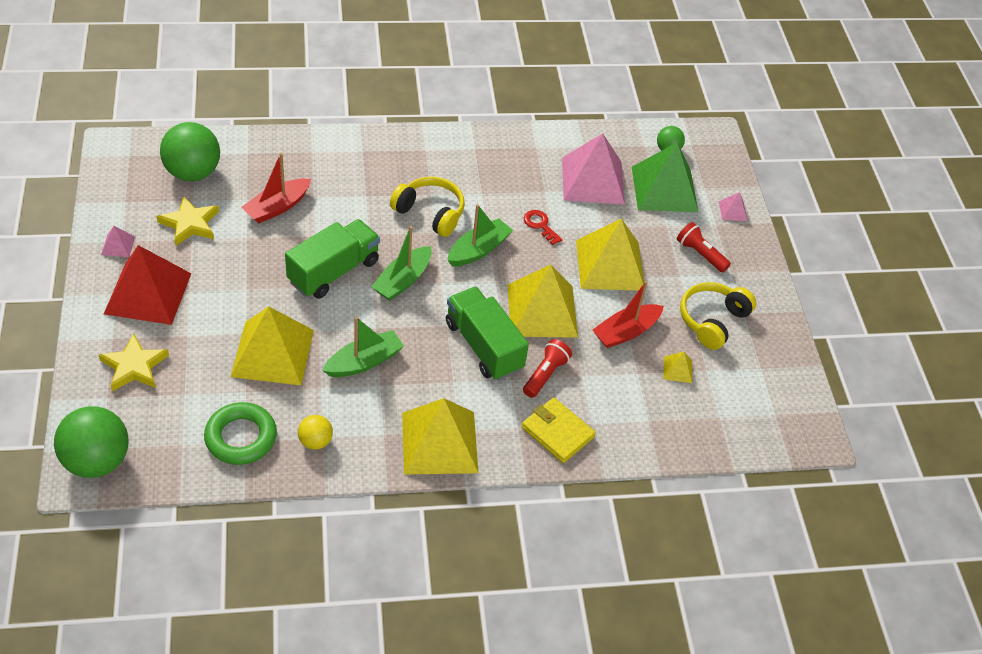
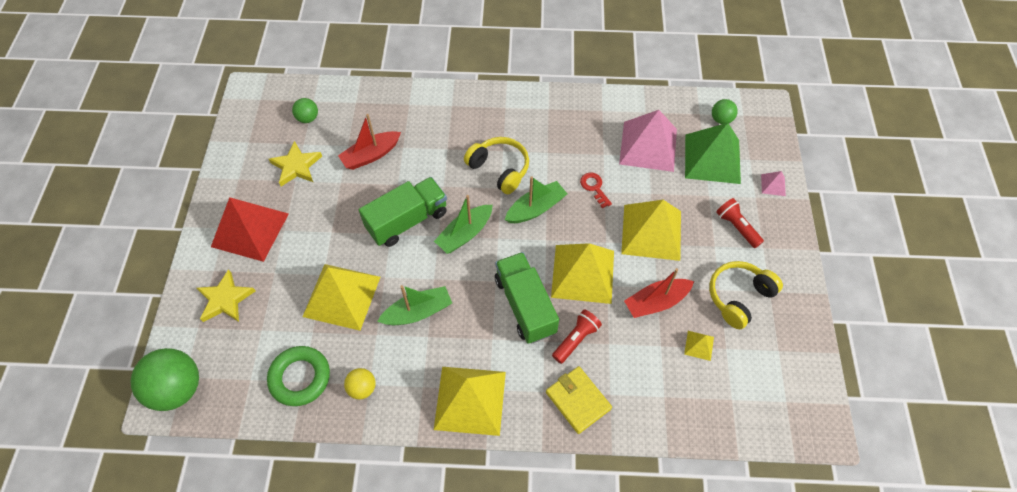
camera: 15 degrees right, 10 degrees up
pink pyramid [101,226,135,257] -> none
green ball [160,122,220,181] -> green ball [292,98,318,123], size x0.51

